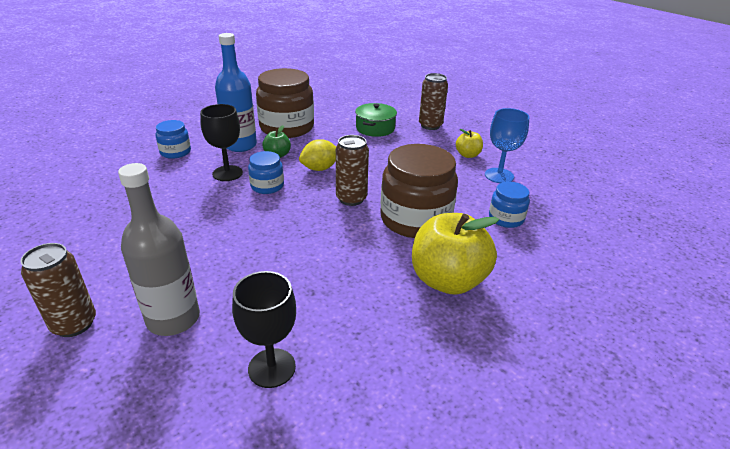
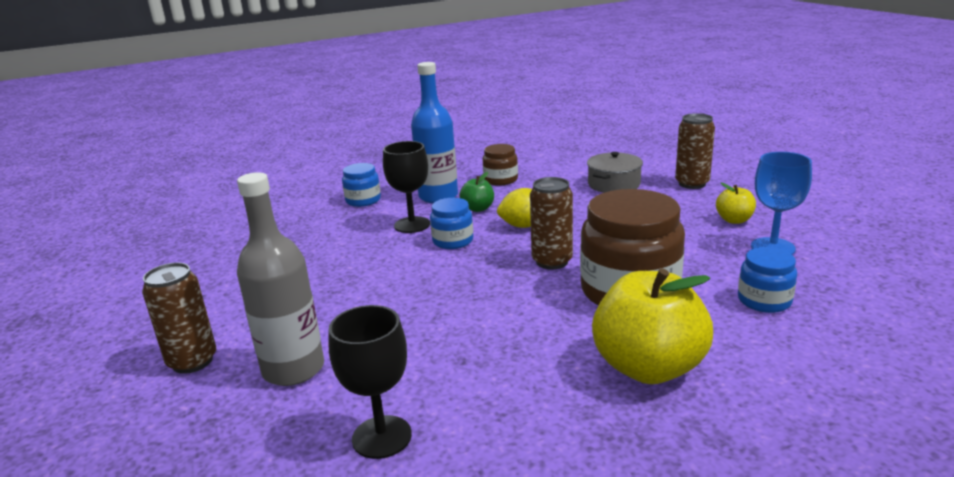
camera: 20 degrees right, 10 degrees down
brown jar [256,68,314,138] -> brown jar [483,144,518,186], size x0.50
green pot [355,103,397,137] -> grey pot [587,152,643,193]

